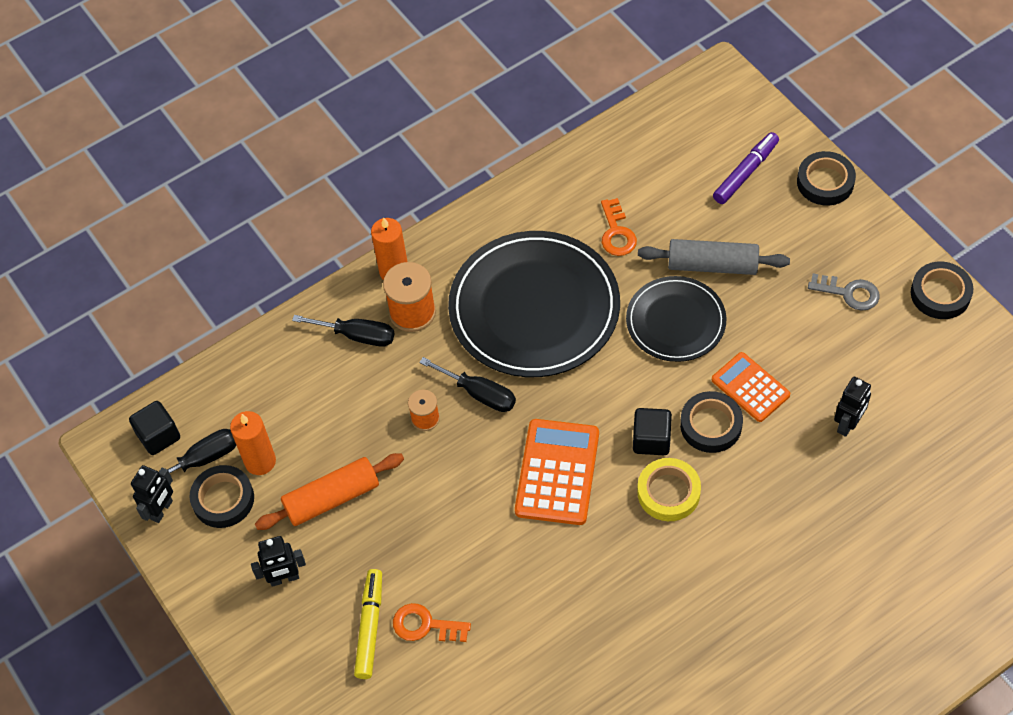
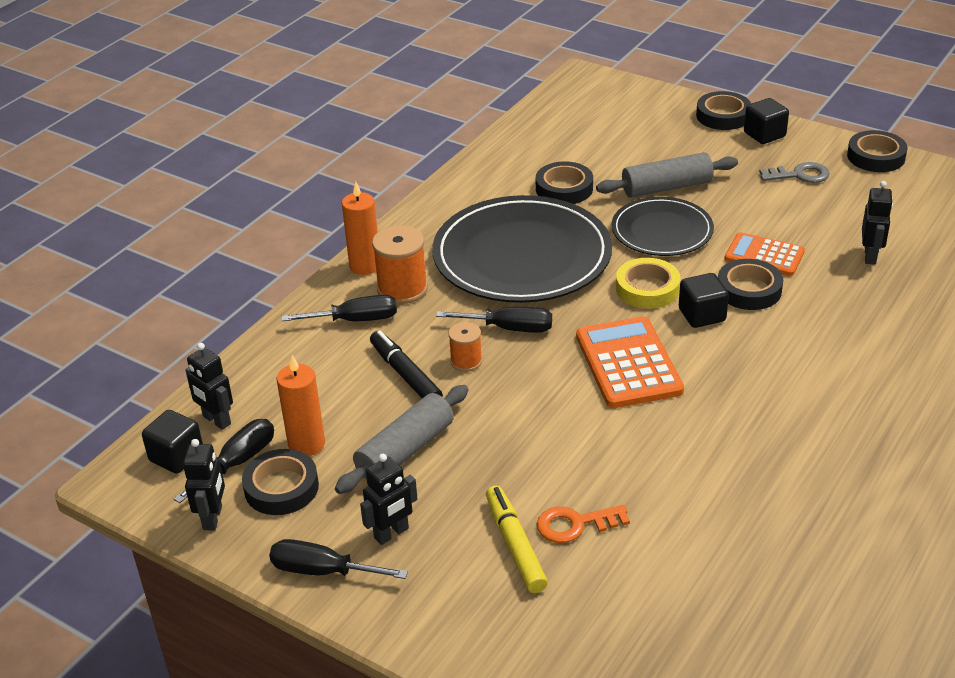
camera: 25 degrees left, 20 degrees down
orange rolling pin [255,453,404,530] -> grey rolling pin [335,385,468,494]
orange key [601,198,637,256] -> black tape [536,162,593,204]
yellow tape [637,458,701,521] -> yellow tape moved to [616,258,680,309]
purple marker [713,132,779,204] -> none
none -> black robot [185,343,233,430]
none -> black screwdriver [269,539,408,579]
none -> black marker [370,331,443,398]
none -> black cube [744,98,789,144]

